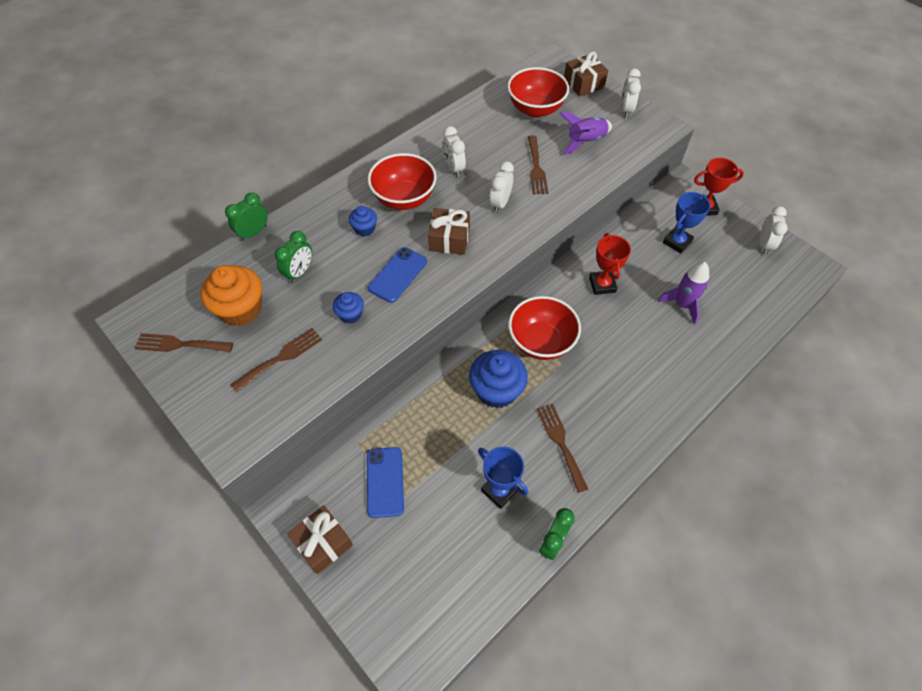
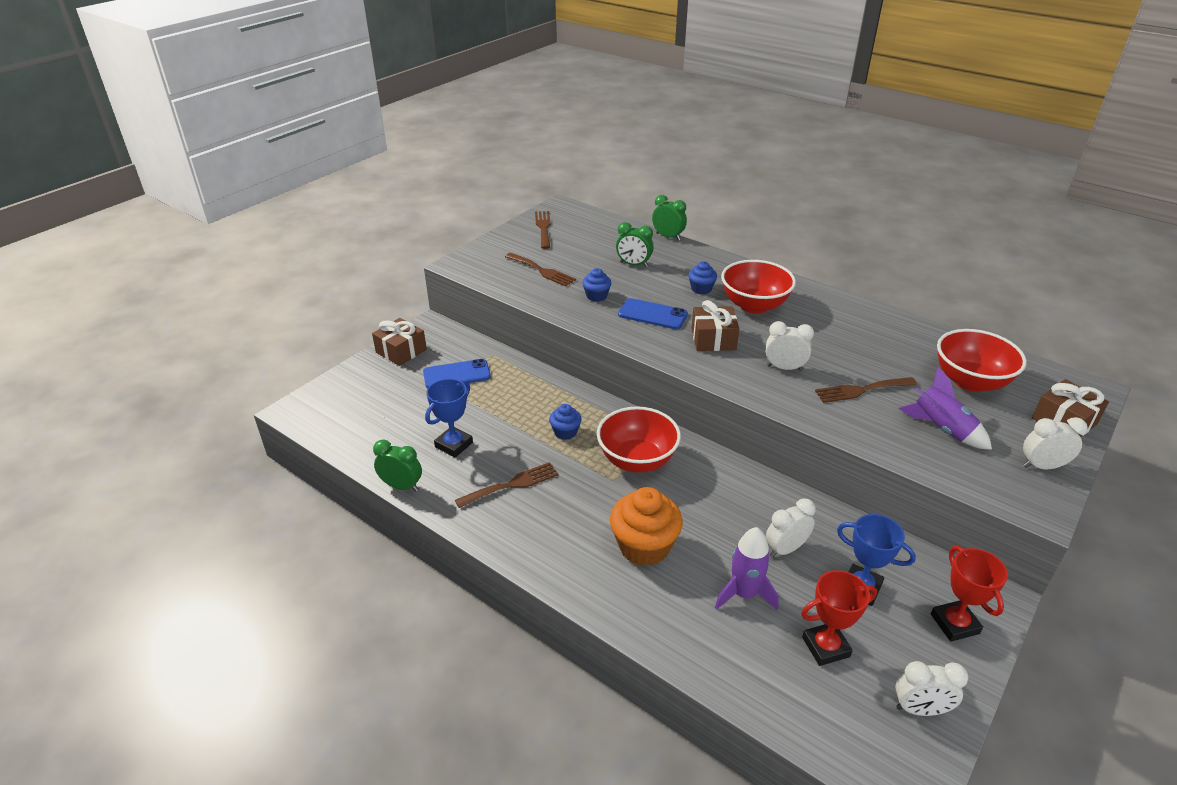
camera: 80 degrees right, 20 degrees down
orange cupcake [201,265,262,326] -> orange cupcake moved to [610,487,683,566]
white clock [443,126,466,177] -> white clock moved to [766,498,816,557]
blue cupcake [469,350,528,408] -> blue cupcake [549,404,582,440], size x0.53
red trophy [589,233,631,295] -> red trophy moved to [801,570,877,666]

